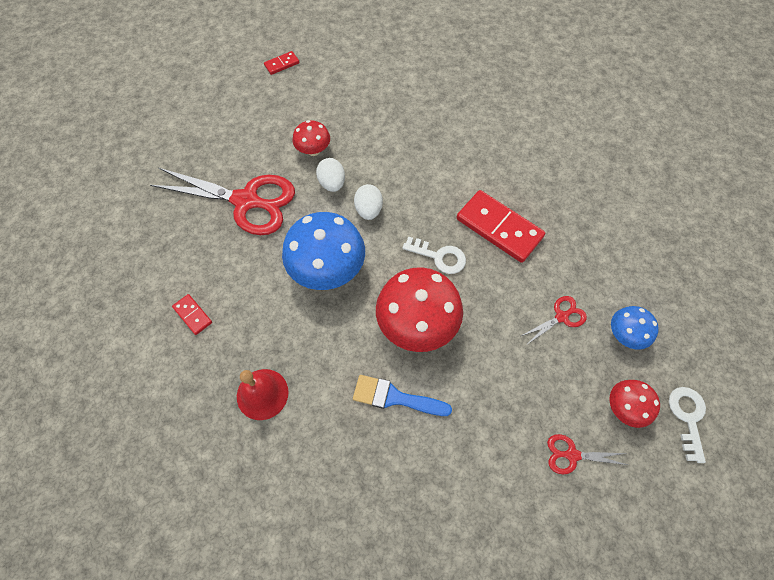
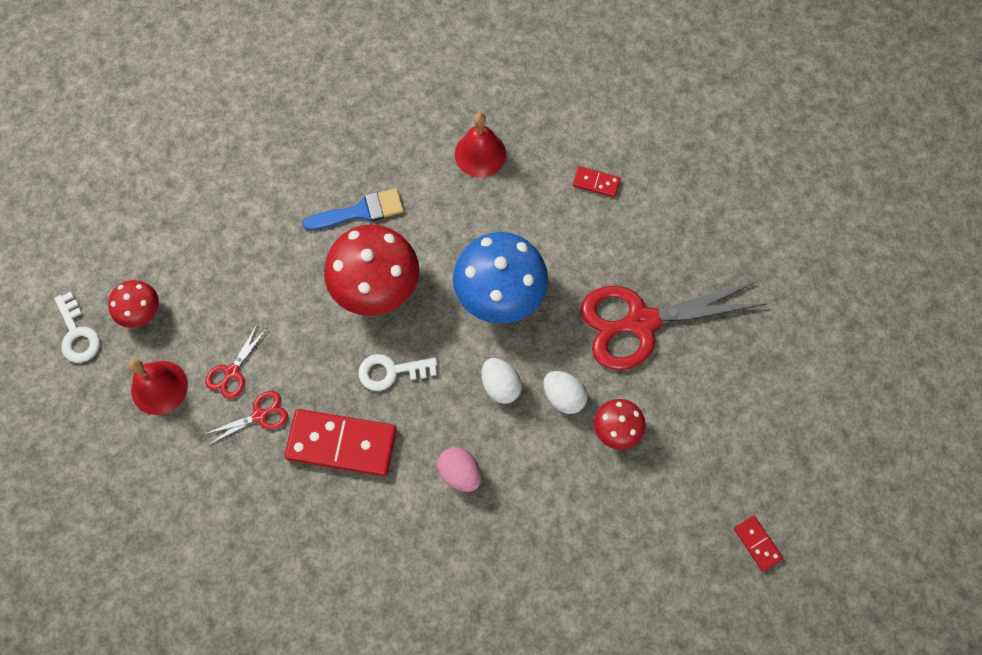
camera: 150 degrees right, 5 degrees up
red domino [264,51,299,75] -> red domino turned 60 degrees counterclockwise [734,516,783,571]
red scissors [547,434,627,474] -> red scissors moved to [205,391,288,445]
blue mushroom [611,306,659,350] -> red bell [129,359,188,415]
none -> pink egg [437,447,481,492]

